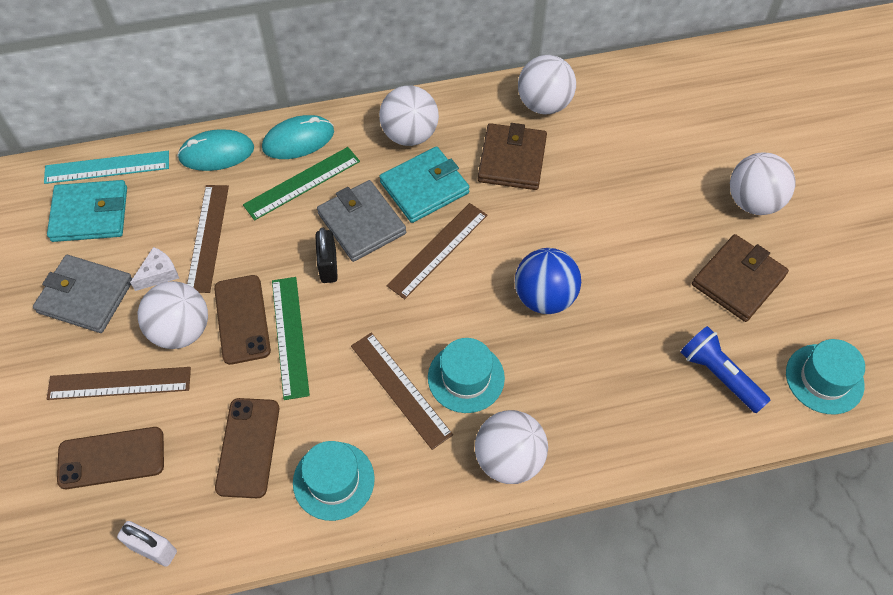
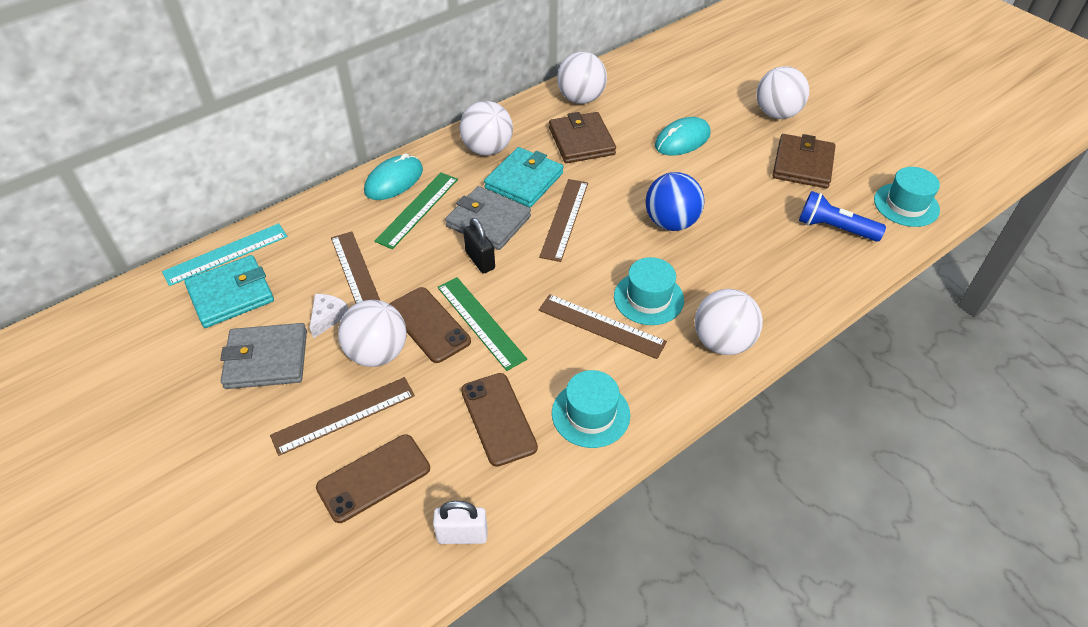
camera: 25 degrees left, 10 degrees down
turquoise mouse [177,129,254,171] -> turquoise mouse moved to [655,117,711,155]

